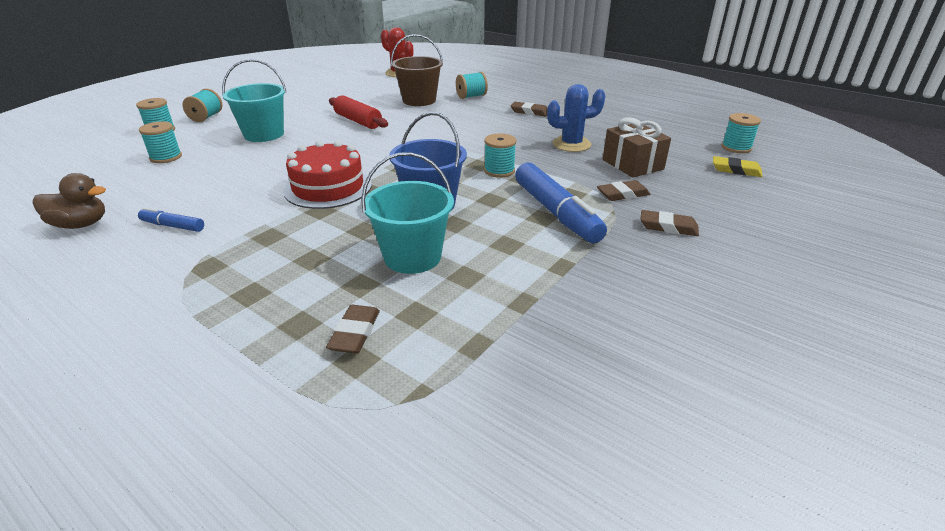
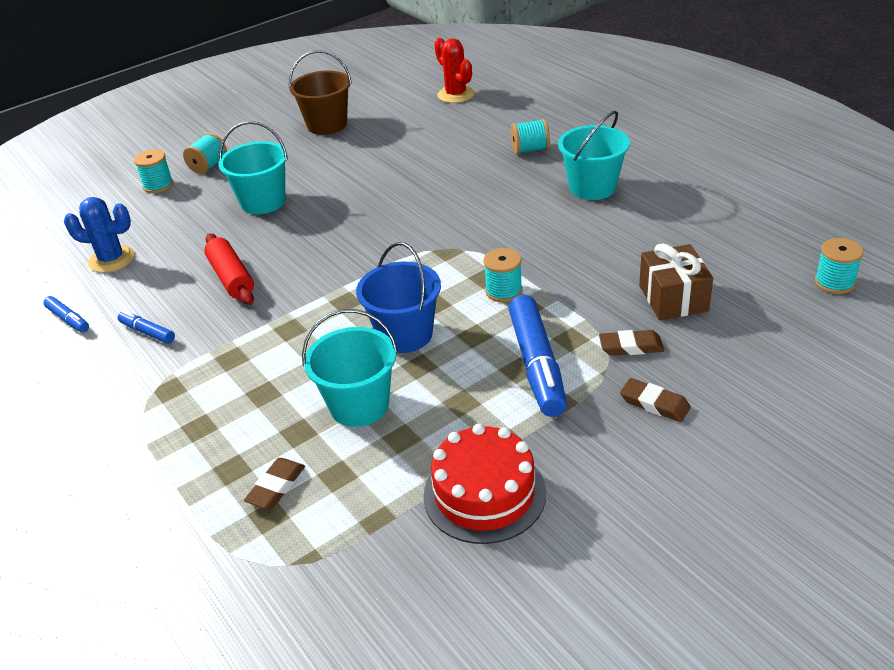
camera: 20 degrees right, 5 degrees up
brown duck [33,173,106,229] -> blue marker [43,296,89,332]
turquoise spool [139,121,182,163] -> none
red cake [283,140,372,209] -> red cake moved to [423,424,546,544]
red rolling pin [329,95,388,129] -> red rolling pin moved to [204,233,254,305]
brown bucket [391,34,443,106] -> brown bucket moved to [289,50,352,135]
brown eraser [511,102,548,117] -> turquoise bucket [558,111,630,200]
blue cactus [547,84,605,152] -> blue cactus moved to [64,197,135,273]
yellow eraser [713,156,763,177] -> none

